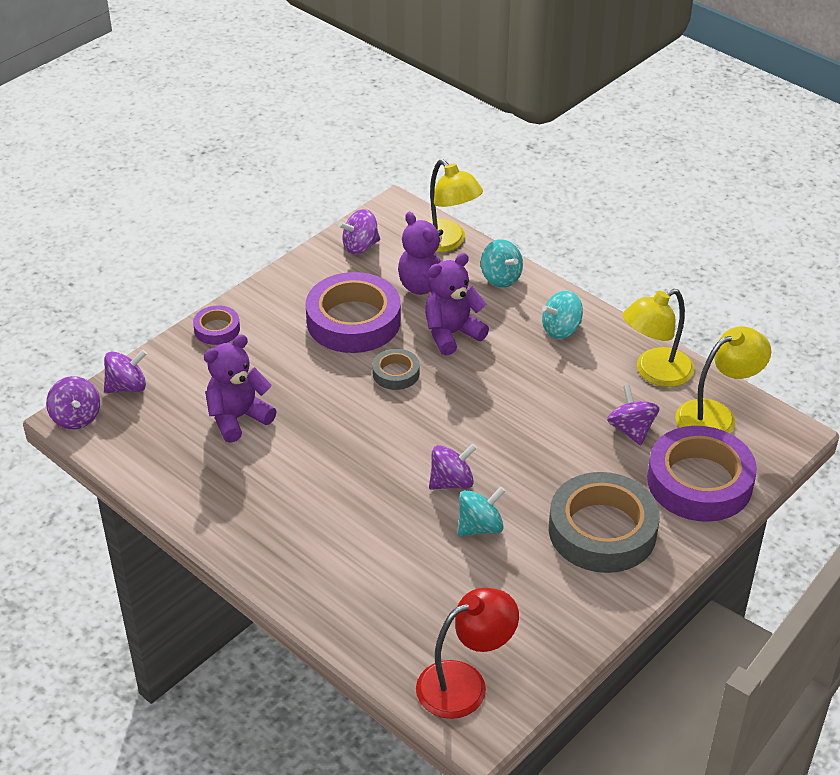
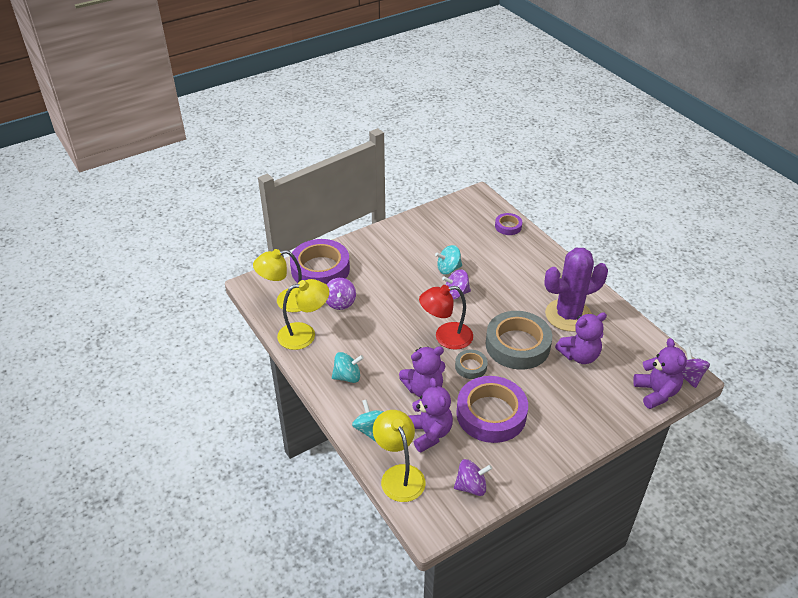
camera: 165 degrees left, 0 degrees up
purple spinning top [104,350,147,393] -> purple teddy bear [633,338,687,409]
purple tape [193,306,240,345] -> purple tape moved to [495,213,522,235]
red lamp [416,588,519,719] -> red lamp moved to [419,285,473,350]
grey tape [549,472,660,573] -> grey tape moved to [486,311,552,370]
none -> purple cactus [544,248,608,331]

